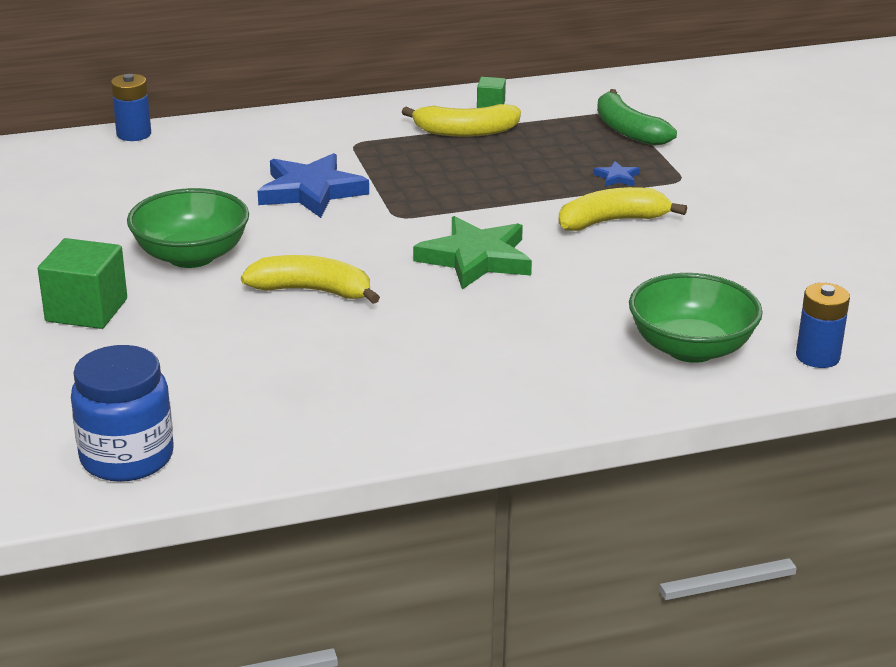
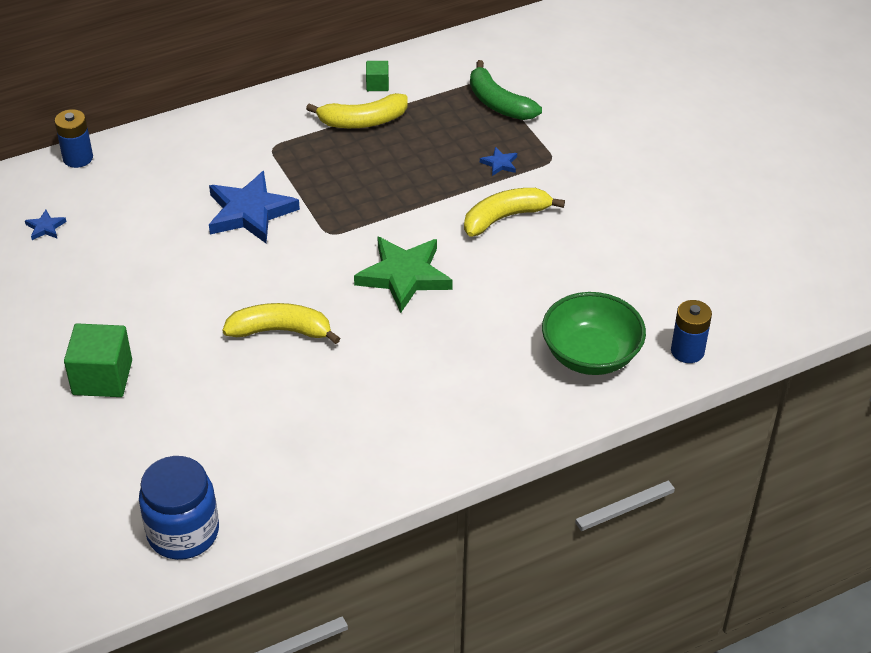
camera: 10 degrees left, 15 degrees up
green bowl [127,188,249,268] -> none
none -> blue star [25,210,67,240]

